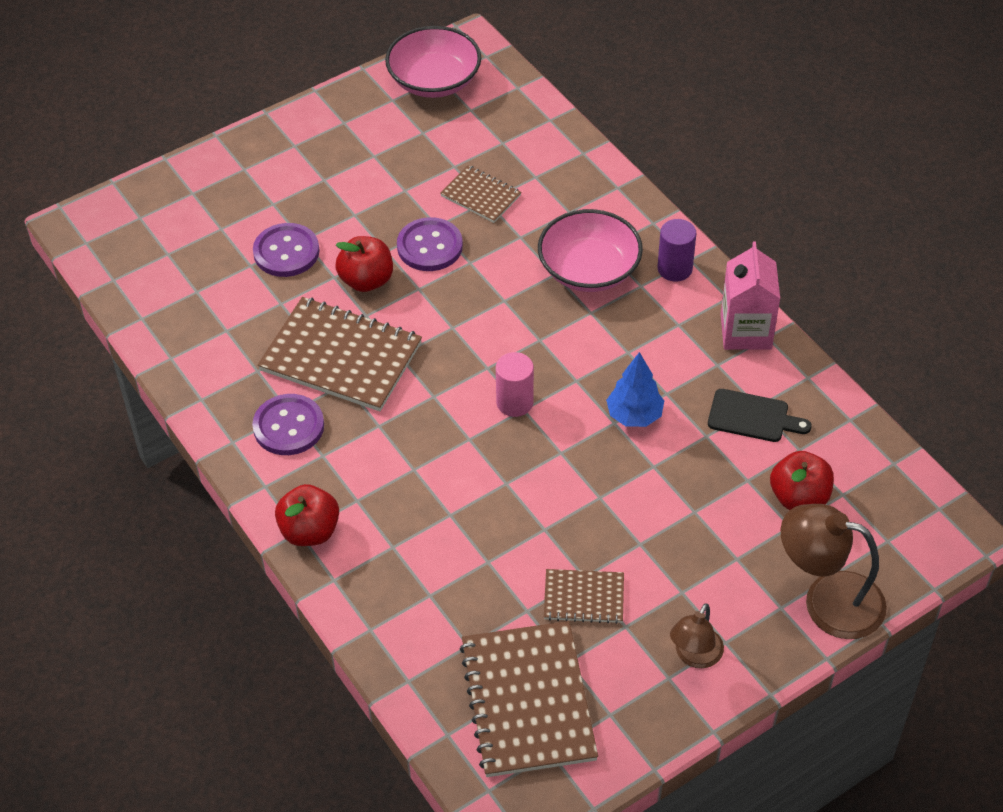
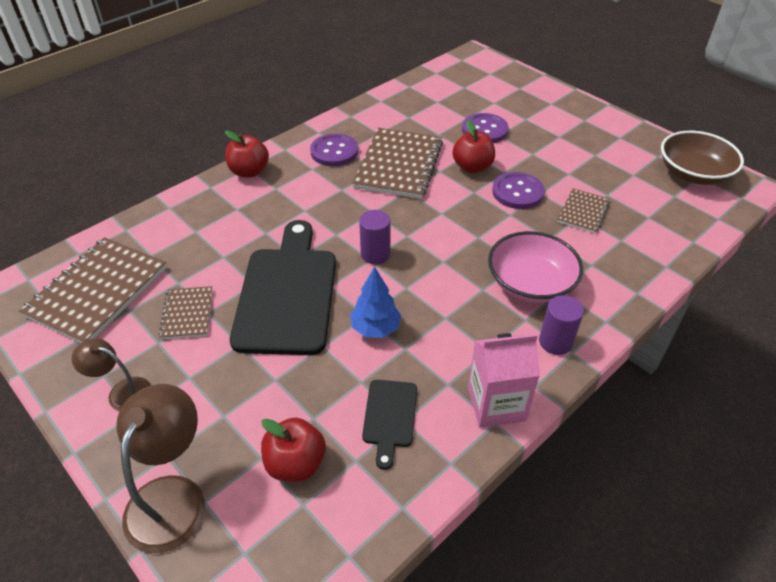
camera: 80 degrees right, 5 degrees down
pink bowl [385,26,481,98] -> brown bowl [661,131,744,185]
brown notebook [459,621,598,777] -> brown notebook turned 45 degrees counterclockwise [19,237,167,343]
pink cylinder [496,352,534,417] -> purple cylinder [359,210,391,264]
none -> black cutting board [230,220,336,355]

